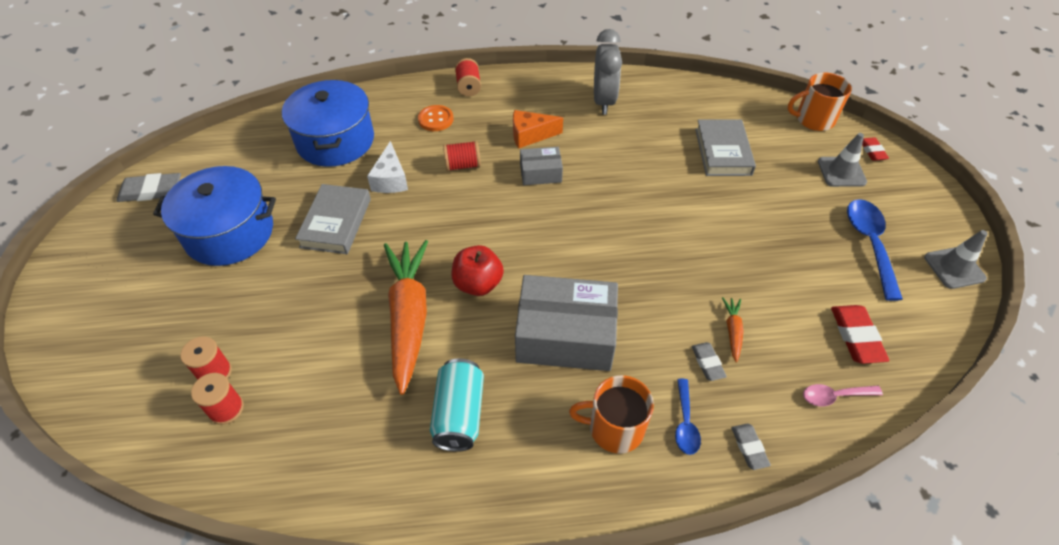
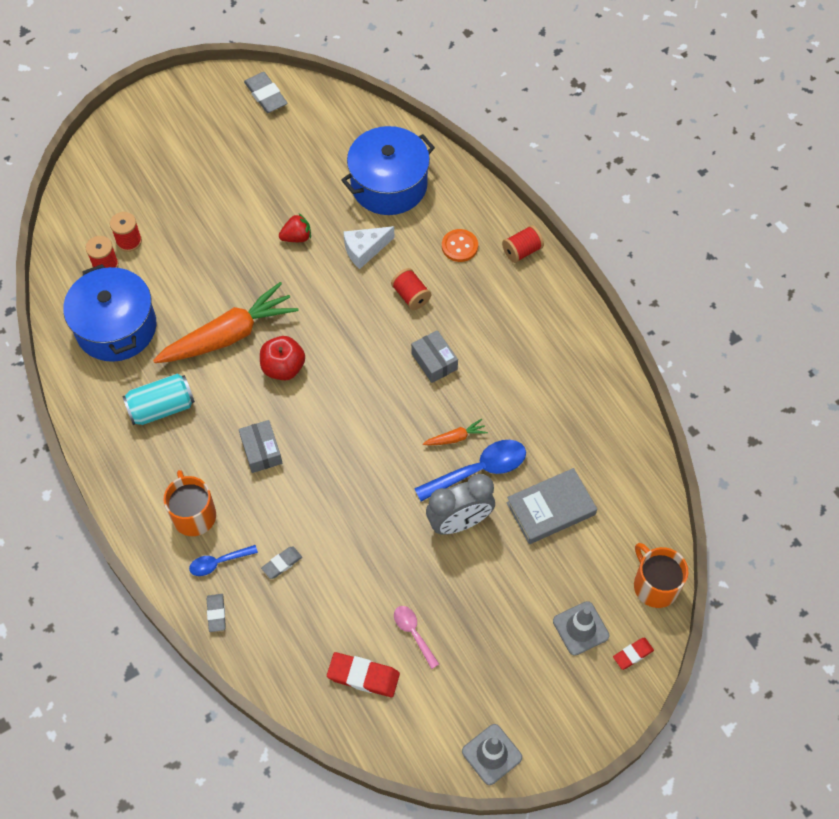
camera: 65 degrees right, 10 degrees up
blue pot [153,166,276,266] -> blue pot moved to [63,264,157,362]
grey book [295,184,371,254] -> red strawberry [279,213,311,242]
orange cheese [513,110,563,149] -> none
grey box [515,275,618,371] -> grey box [239,420,282,473], size x0.51
grey clock [594,29,622,115] -> grey clock moved to [426,474,495,535]
orange carrot [722,297,743,362] -> orange carrot moved to [423,419,488,445]
grey eraser [731,424,771,470] -> grey eraser turned 60 degrees counterclockwise [207,594,226,632]
pink spoon [803,384,883,406] -> pink spoon moved to [394,606,439,669]
red eraser [831,305,889,364] -> red eraser turned 45 degrees clockwise [327,652,400,697]
blue spoon [847,199,903,301] -> blue spoon moved to [414,440,526,502]

